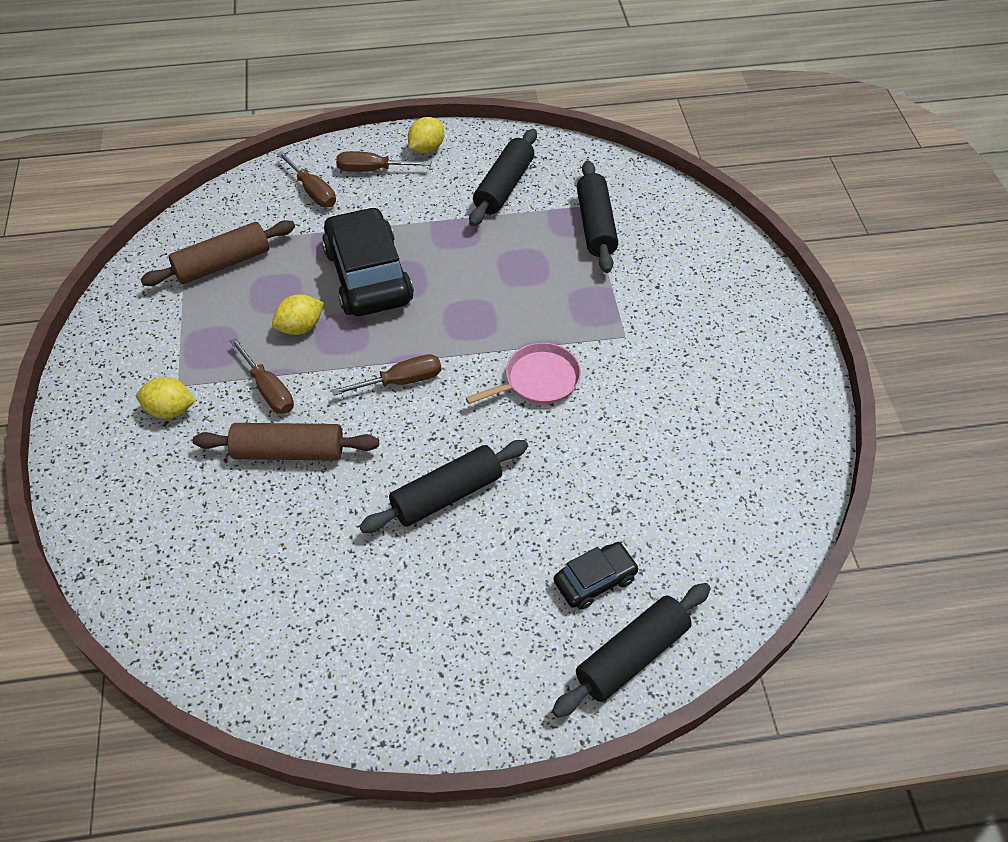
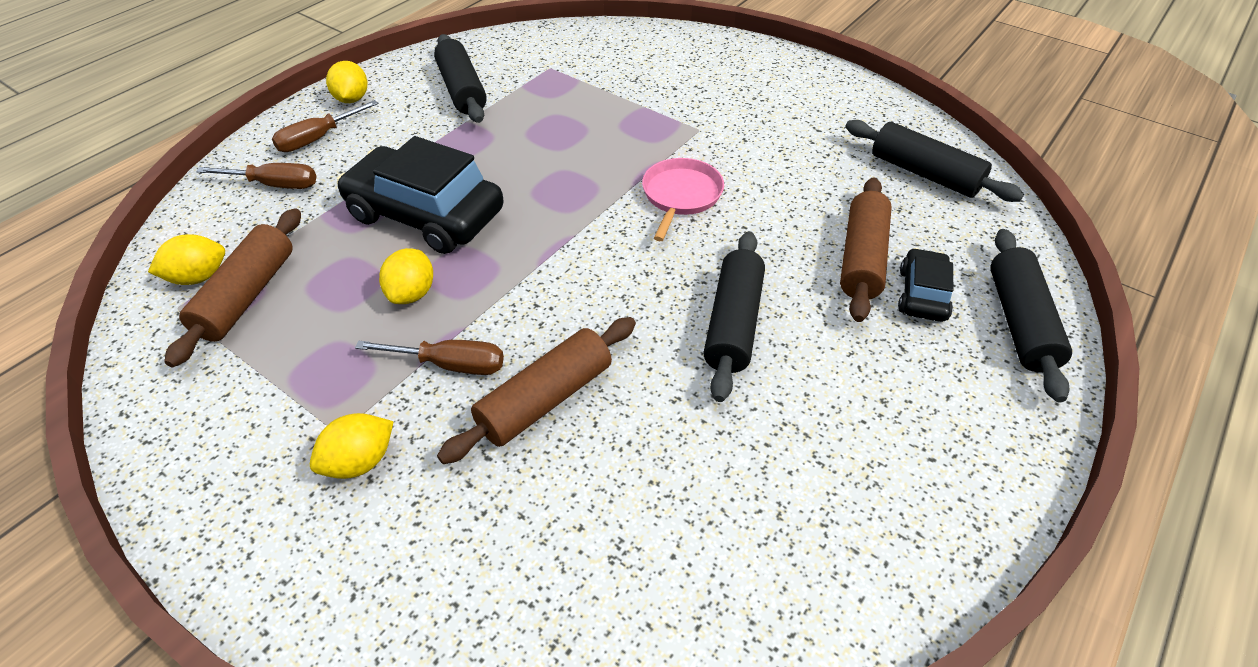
camera: 45 degrees left, 5 degrees down
brown screwdriver [332,354,441,396] -> none
black rolling pin [577,160,618,273] -> black rolling pin moved to [845,120,1024,202]
none -> yellow lemon [148,234,225,285]
none -> brown rolling pin [840,177,892,322]

